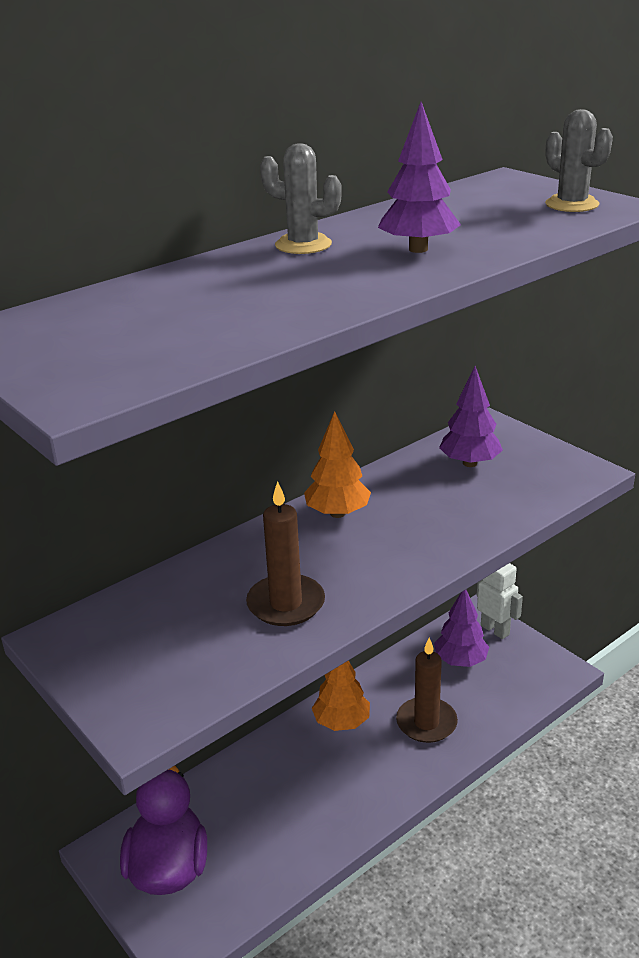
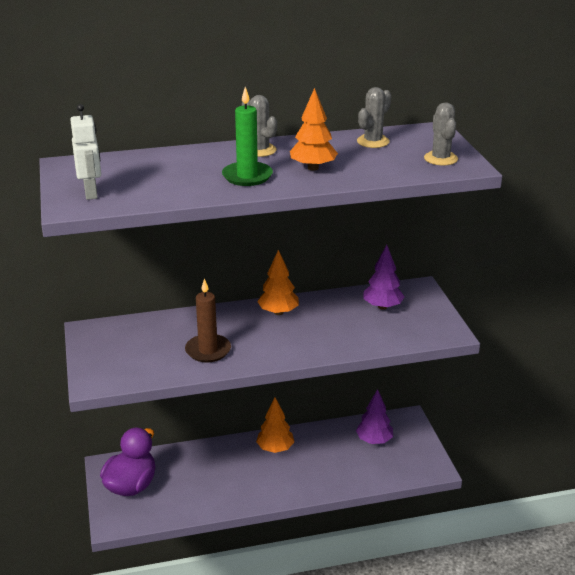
camera: 25 degrees right, 0 degrees up
purple tree [378,102,461,253] -> orange tree [290,88,338,171]
brown candle [396,638,458,743] -> none
white robot [477,563,523,639] -> white robot moved to [70,104,101,200]
none -> green candle [222,87,273,186]
none -> grey cactus [357,87,391,148]

